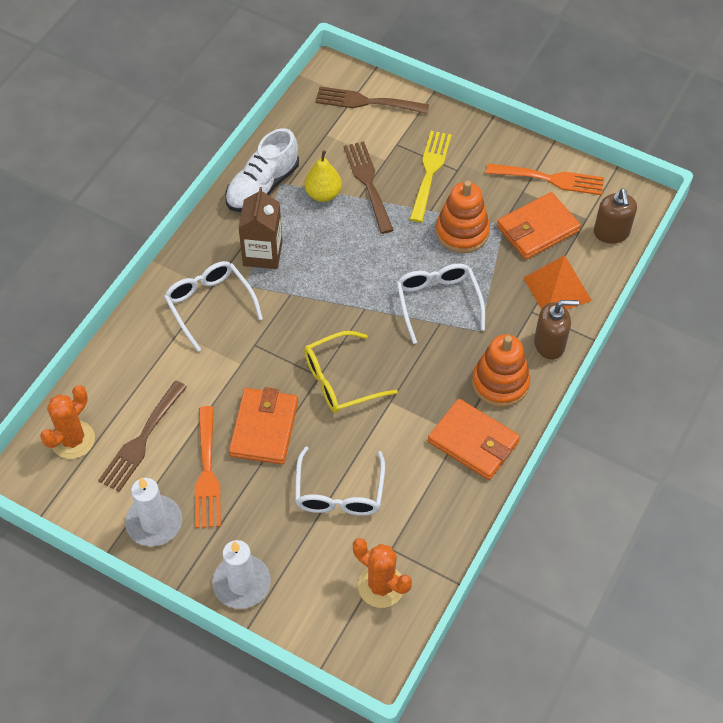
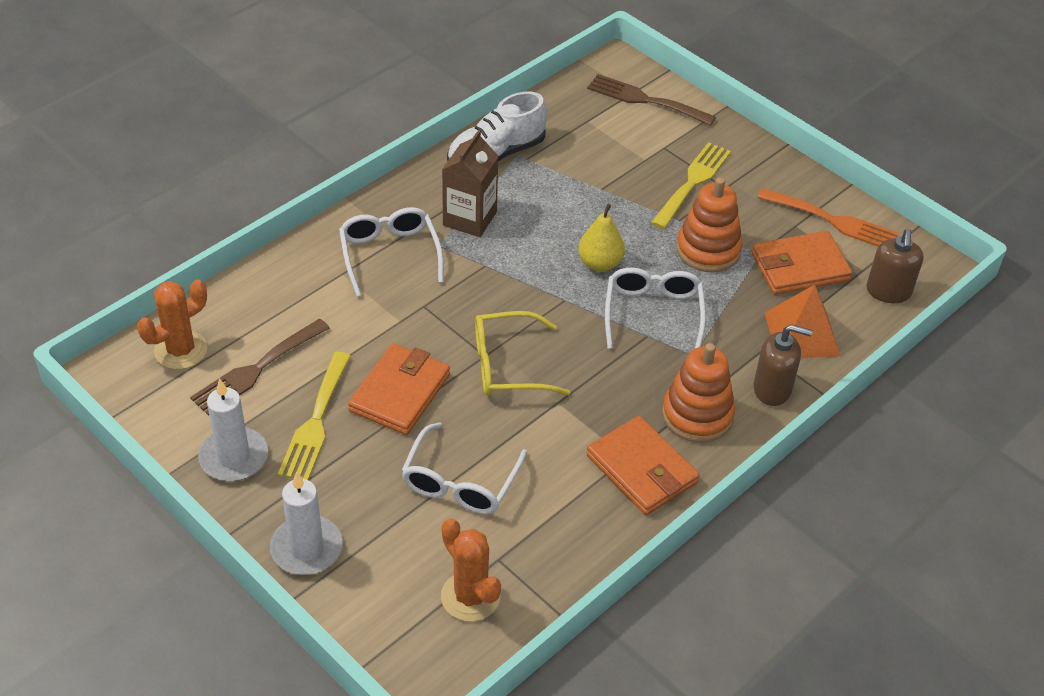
camera: 15 degrees right, 10 degrees down
orange fork [195,406,221,528] -> yellow fork [278,352,351,480]
yellow pear [305,150,342,202] -> yellow pear moved to [578,204,625,272]
brown fork [344,141,393,234] -> none

